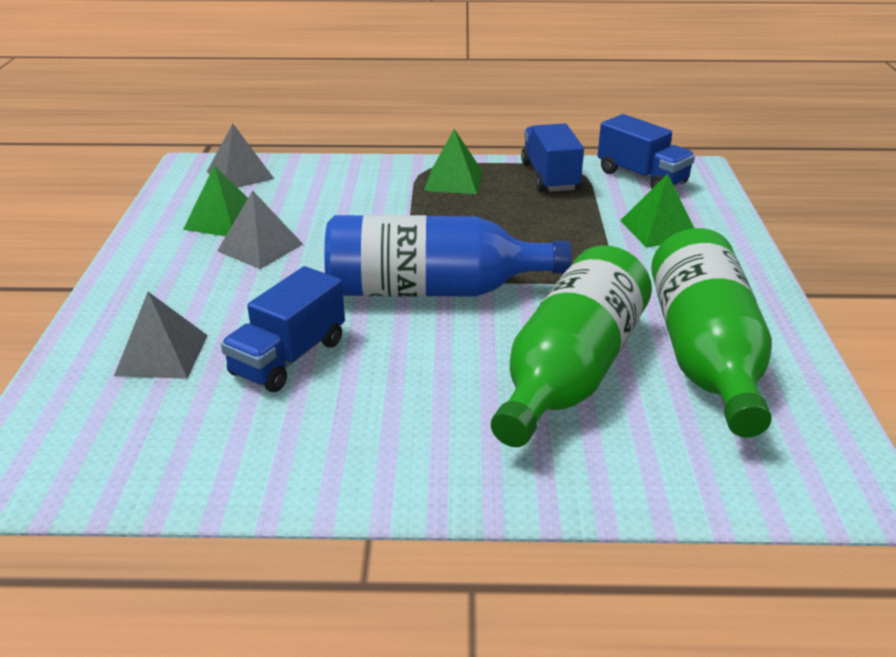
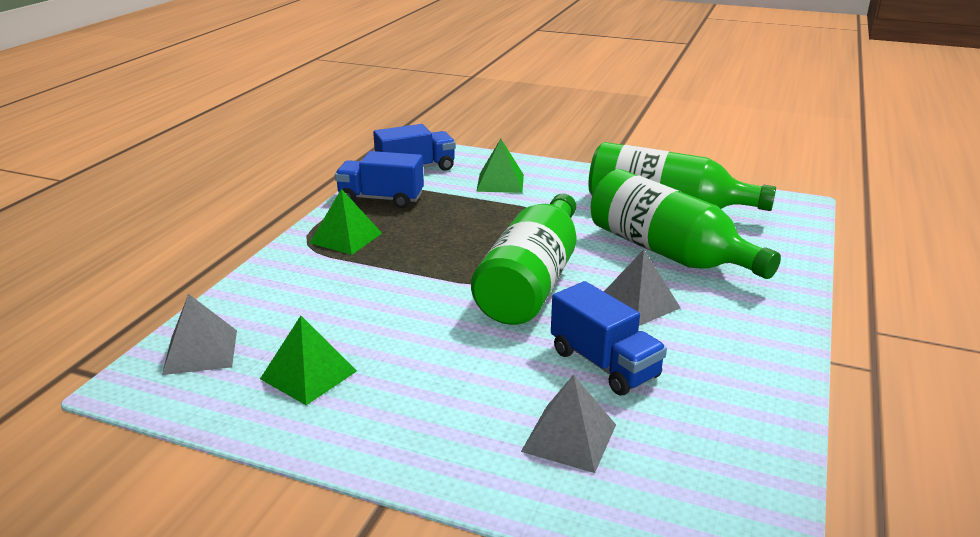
camera: 70 degrees left, 5 degrees down
grey pyramid [217,191,303,269] -> grey pyramid moved to [604,250,681,326]
blue bottle [324,215,572,297] -> green bottle [471,193,577,325]

